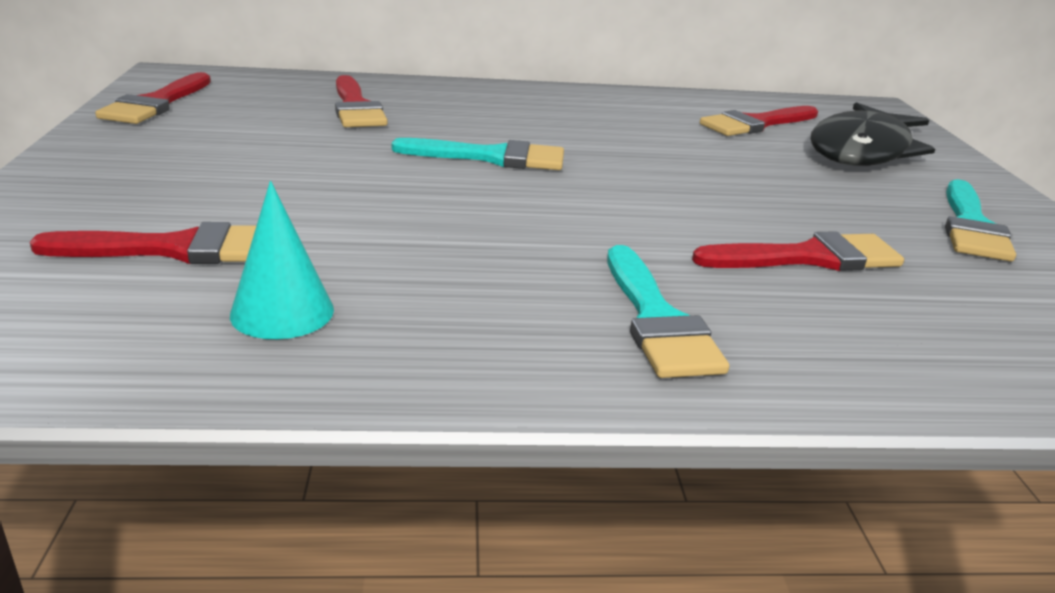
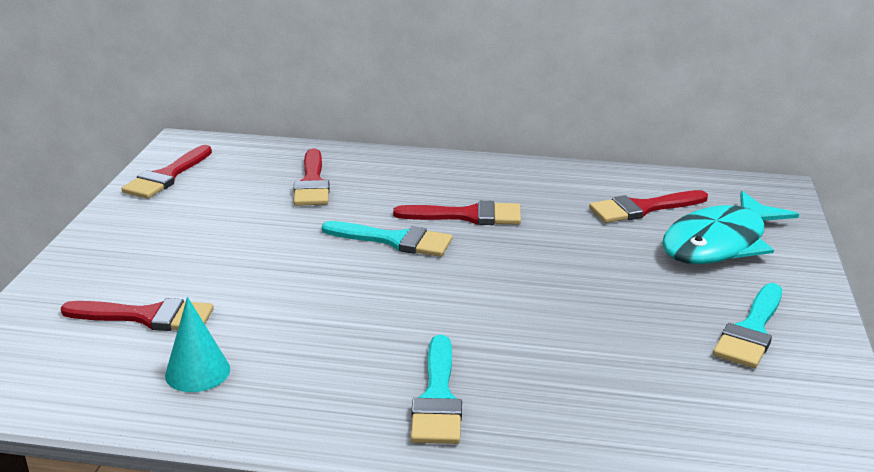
camera: 15 degrees right, 0 degrees up
red brush [692,231,904,271] -> red brush moved to [393,201,521,225]
black fish [811,102,935,166] -> turquoise fish [662,191,799,264]

